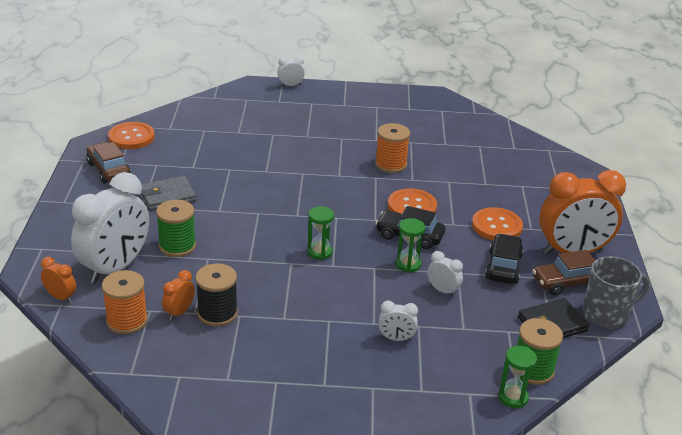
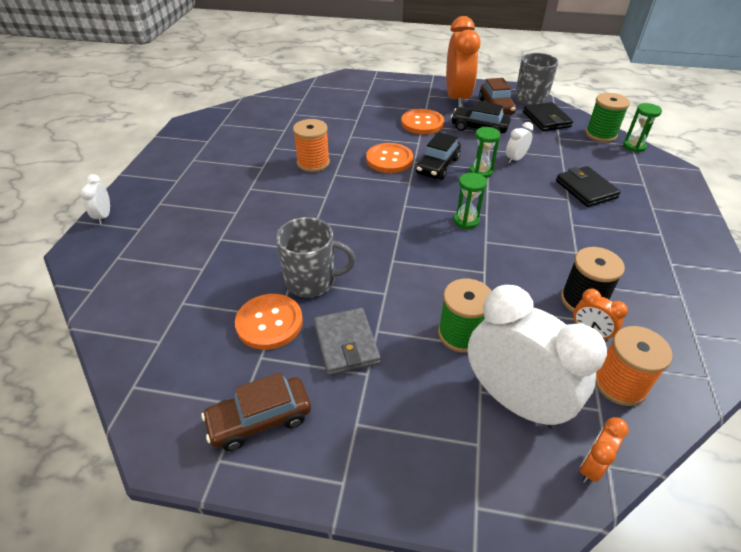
camera: 80 degrees left, 10 degrees up
orange button [108,122,155,149] -> orange button moved to [235,294,303,350]
white clock [378,301,418,341] -> black wallet [556,166,621,207]
none -> grey mug [276,217,355,298]

